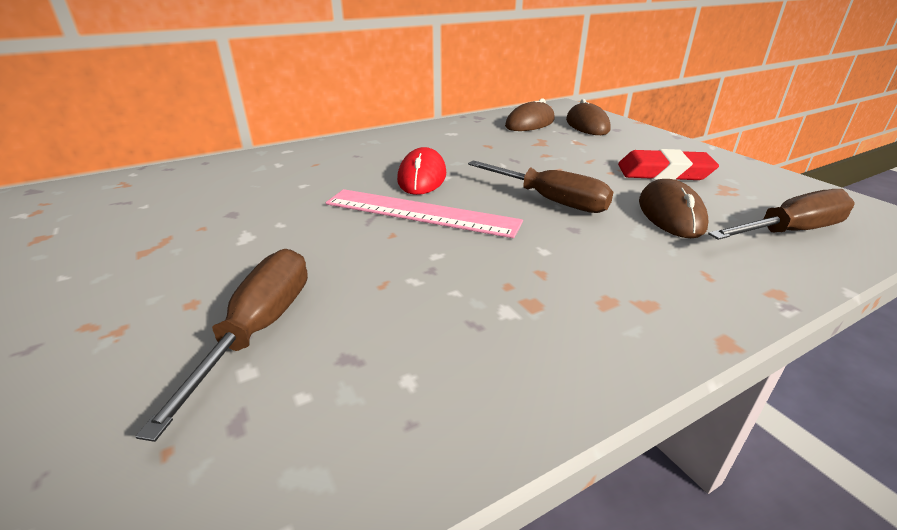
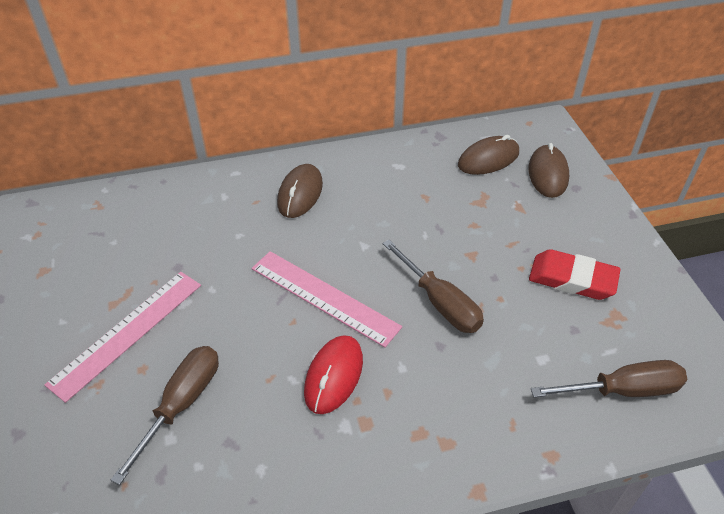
camera: 15 degrees right, 15 degrees up
red mouse [397,147,446,195] -> red mouse moved to [304,335,363,414]
brown mouse [639,179,708,238] -> brown mouse moved to [277,164,323,218]
none -> pink ruler [45,272,201,403]

